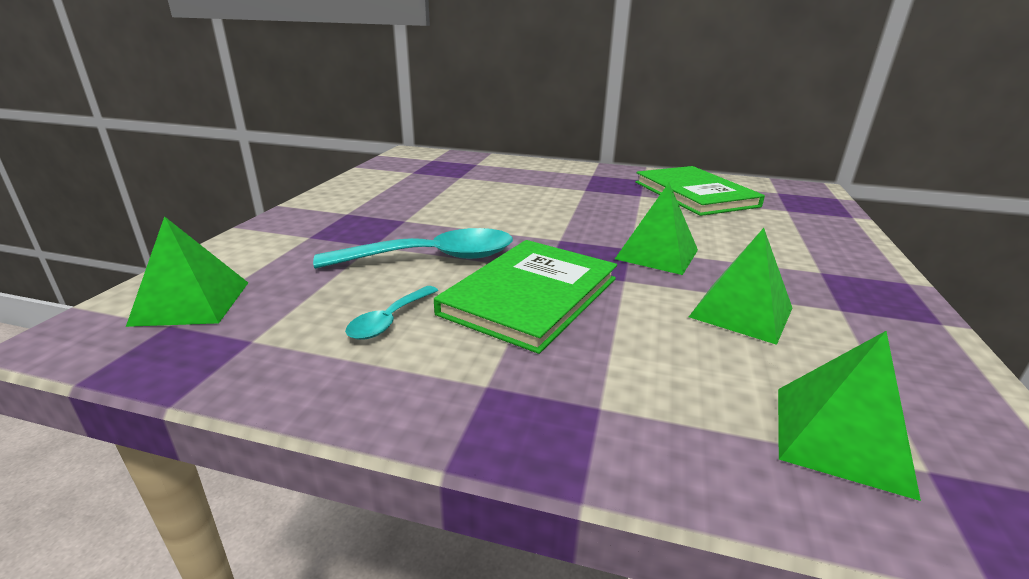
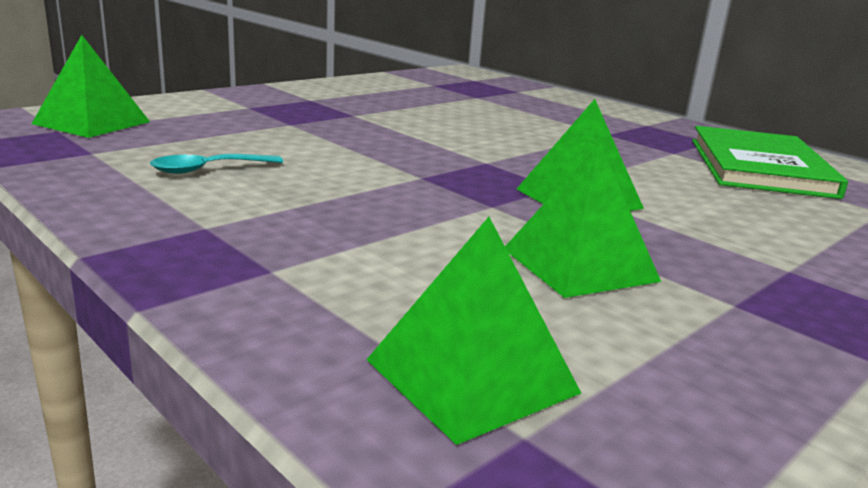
camera: 30 degrees right, 5 degrees down
turquoise spoon [313,228,513,269] -> none
green book [434,240,617,354] -> none

